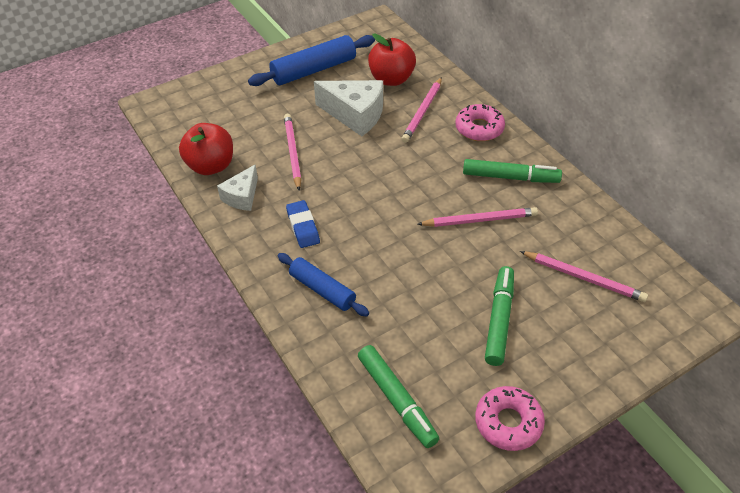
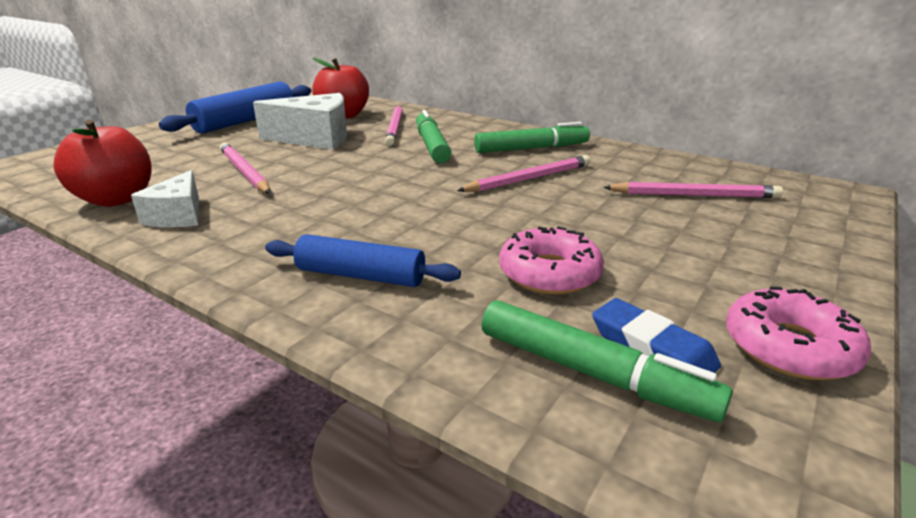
camera: 25 degrees left, 20 degrees down
blue eraser [286,200,320,248] -> blue eraser moved to [592,298,721,373]
pink donut [455,104,505,141] -> pink donut moved to [499,226,604,295]
green marker [485,266,514,366] -> green marker moved to [416,110,451,163]

